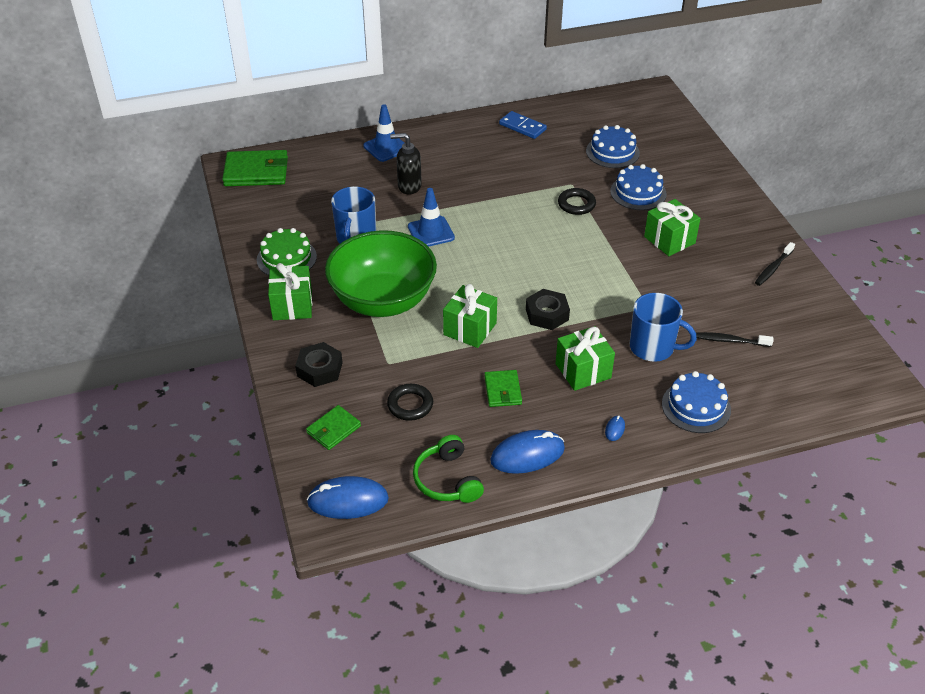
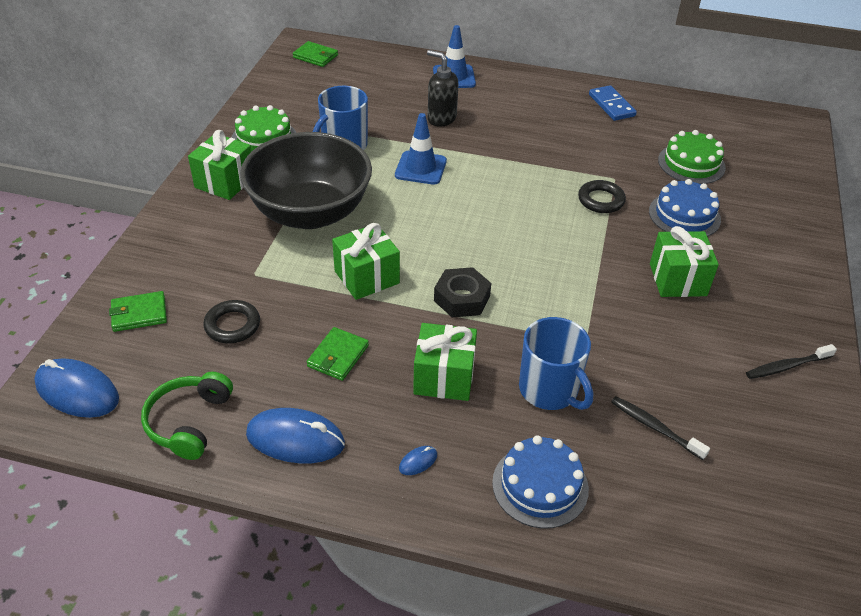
camera: 30 degrees right, 0 degrees up
green wallet [222,150,288,186] -> green wallet [293,41,338,67], size x0.57
black nut [295,342,343,387] -> none
green bowl [325,230,437,317] -> black bowl [240,132,372,229]
blue cake [586,125,640,168] -> green cake [658,130,726,184]

